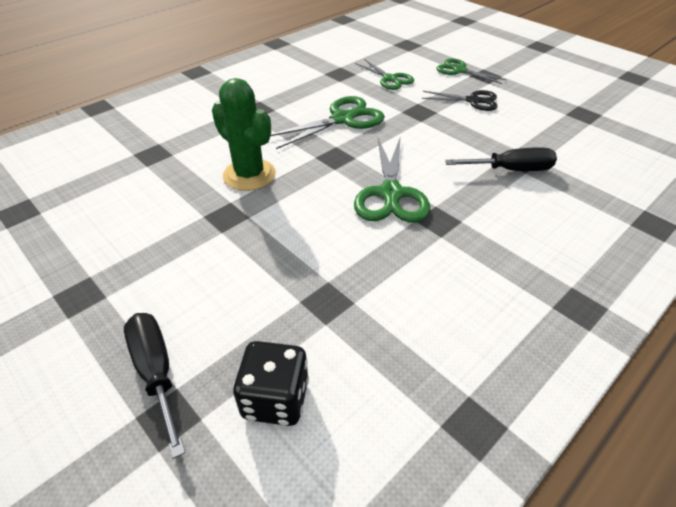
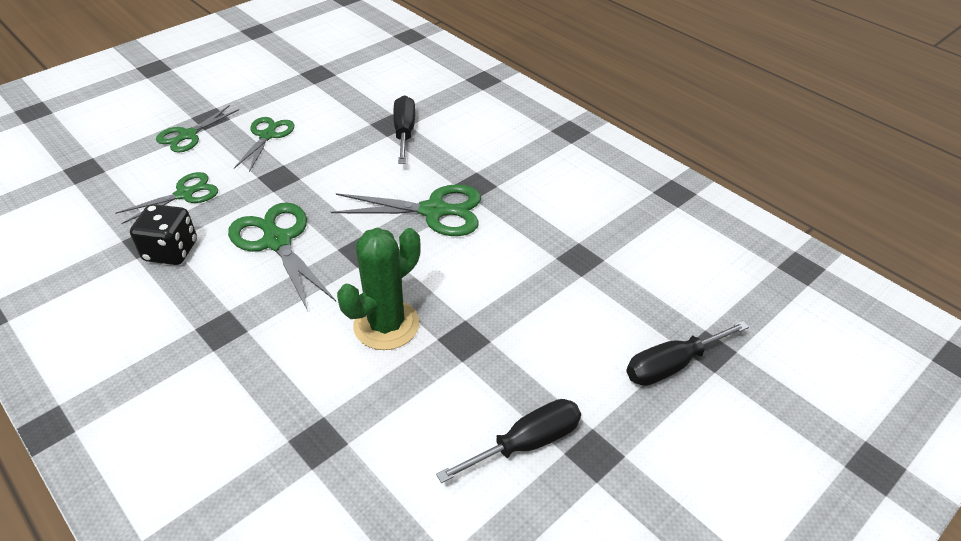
camera: 90 degrees left, 0 degrees up
black dice [233,341,309,426] -> black dice moved to [130,204,197,265]
black scissors [422,90,497,111] -> green scissors [234,117,294,172]
none -> black screwdriver [436,399,581,483]

